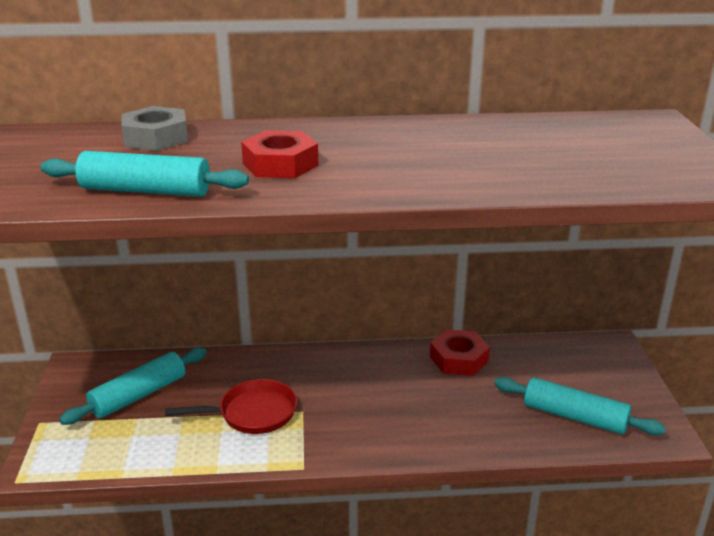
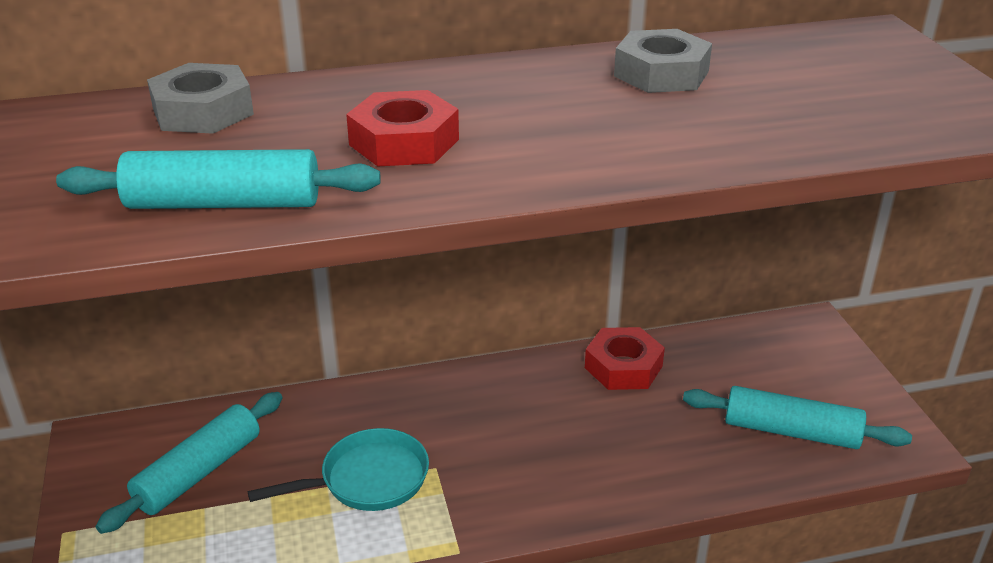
camera: 10 degrees left, 5 degrees up
red pan [165,379,297,434] -> turquoise pan [248,428,429,511]
none -> grey nut [614,29,712,93]

